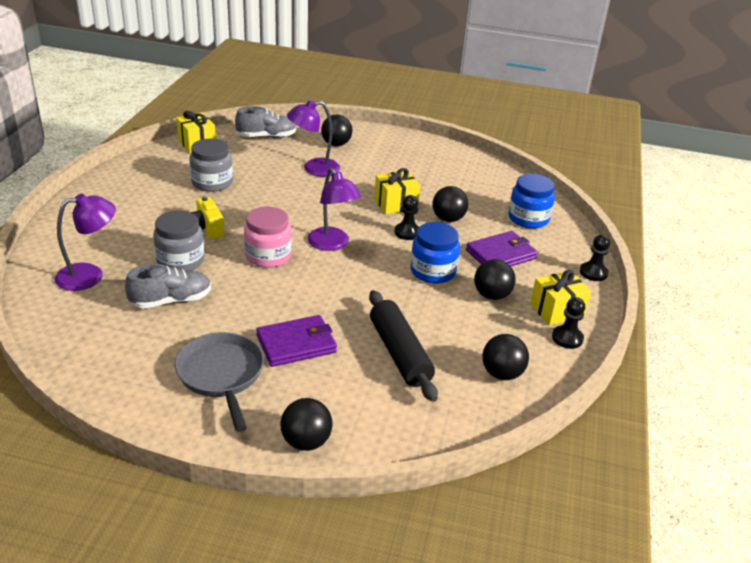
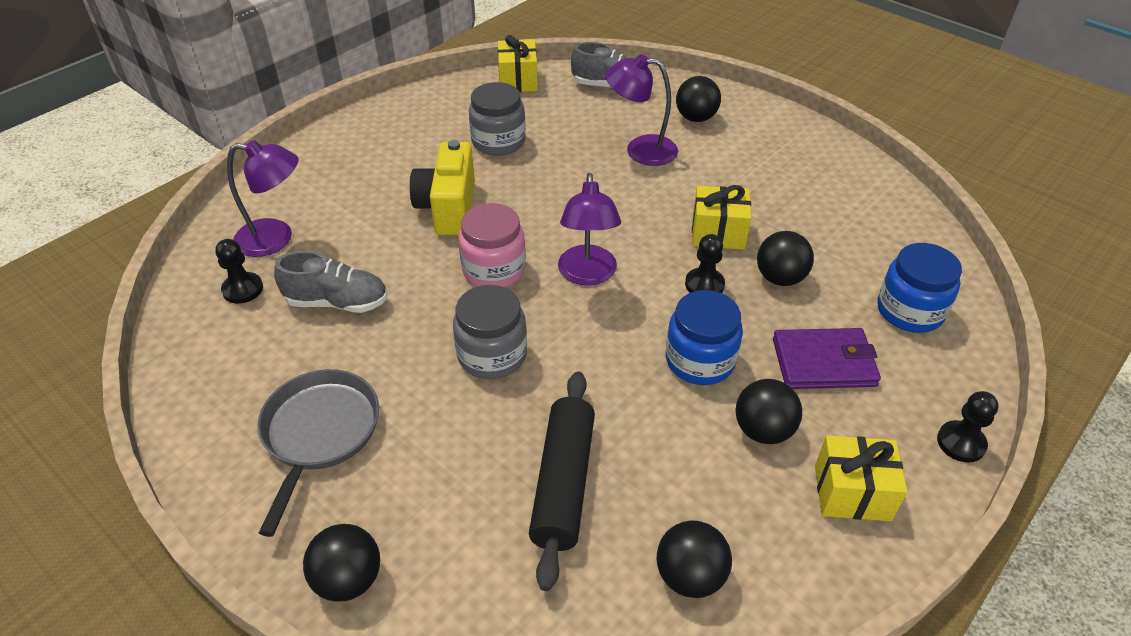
camera: 30 degrees right, 10 degrees up
grey jar [153,211,205,271] -> grey jar moved to [453,285,527,379]
yellow camera [190,196,224,239] -> yellow camera [410,140,475,235], size x1.56
purple wallet [256,315,337,367] -> none
black pawn [552,297,585,349] -> black pawn moved to [215,239,263,304]

